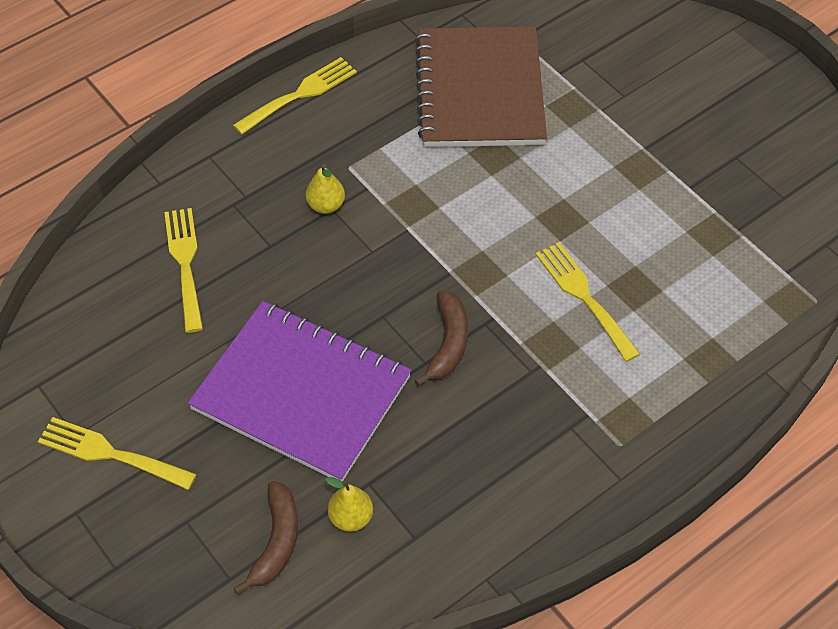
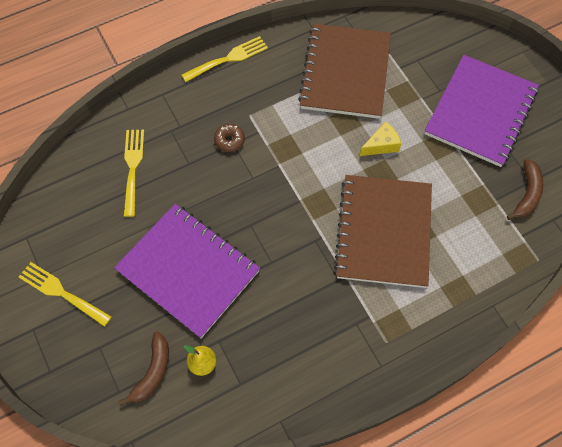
camera: 10 degrees right, 10 degrees up
yellow pear [306,164,345,214] -> brown donut [214,124,245,152]
brown banana [415,290,468,386] -> brown banana moved to [507,159,543,220]
yellow fork [536,242,640,362] -> brown notebook [334,175,432,288]
none -> yellow cheese [360,121,402,156]
none -> purple notebook [424,55,539,167]

